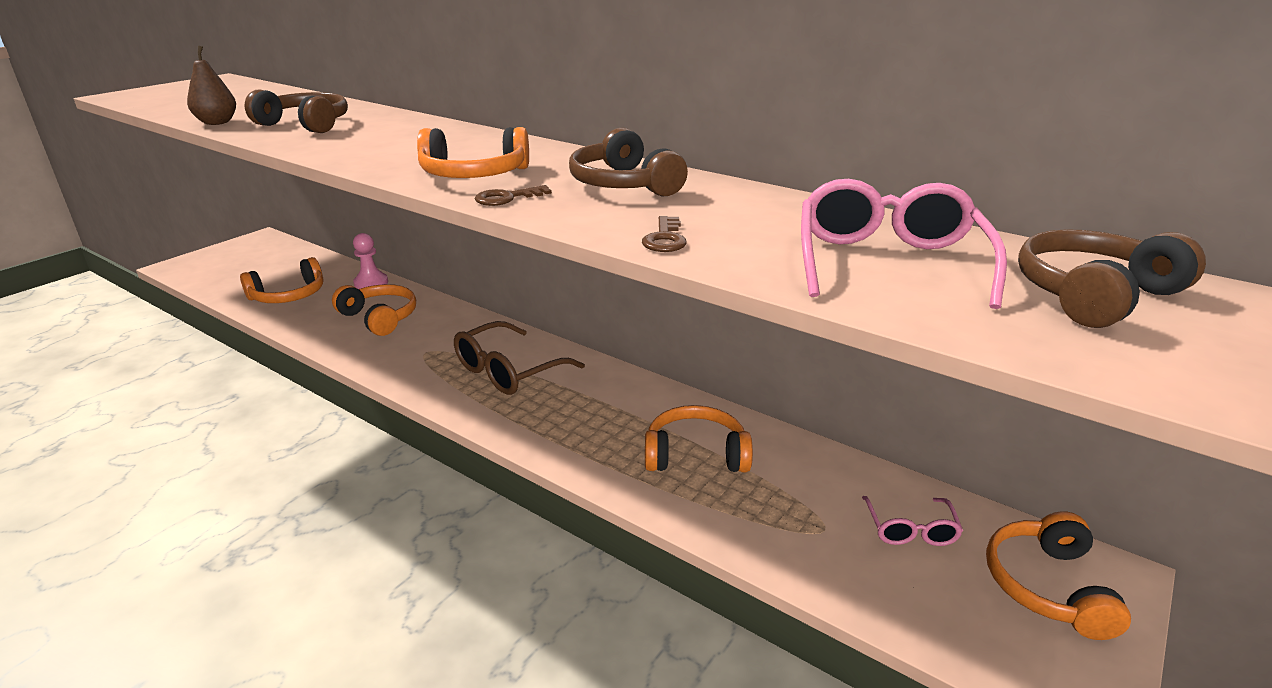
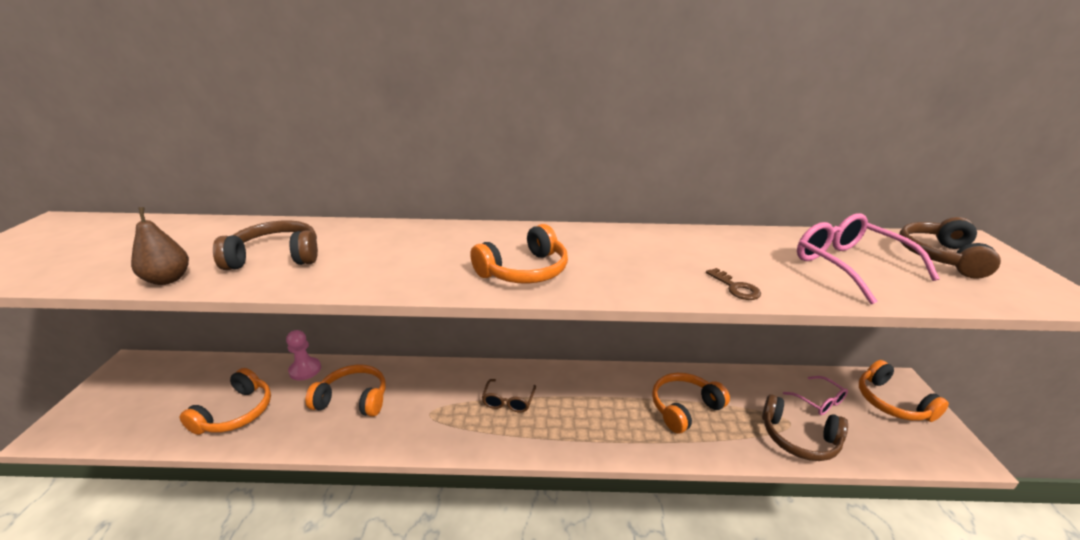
camera: 35 degrees left, 0 degrees up
brown glasses [454,321,585,395] -> brown glasses [482,379,536,413], size x0.58
brown key [475,185,552,206] -> none
brown headphones [569,128,688,196] -> brown headphones moved to [762,394,848,461]

